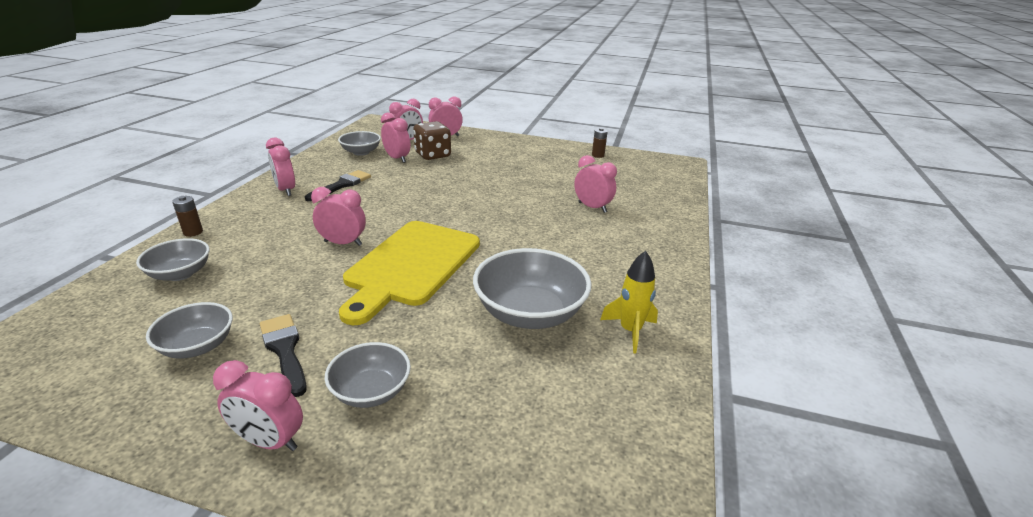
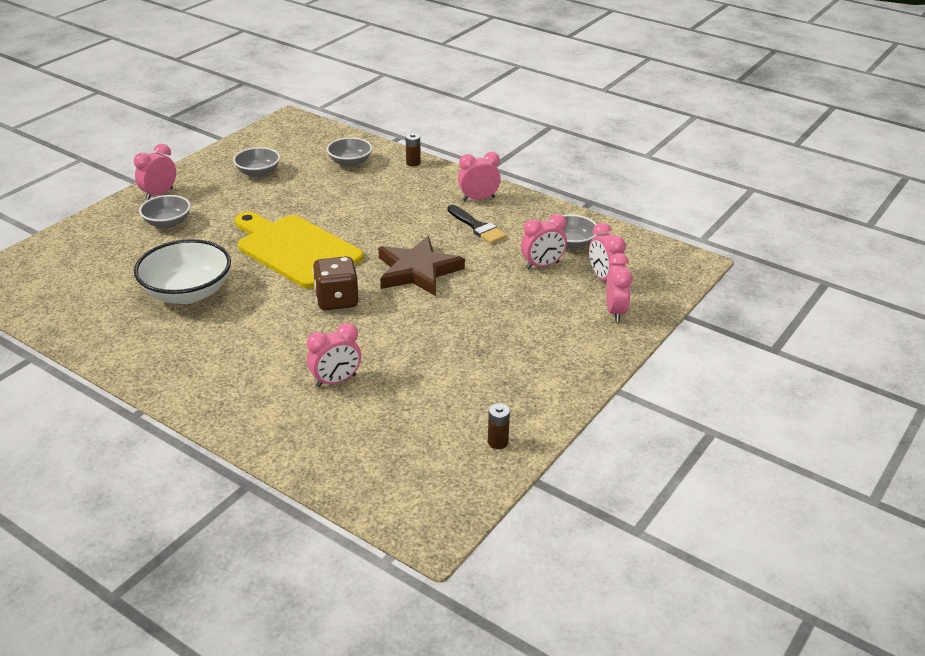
camera: 110 degrees right, 5 degrees up
black brush [260,314,307,397] -> none
pink clock [311,187,366,246] -> none
brown dice [413,121,451,160] -> brown dice moved to [313,256,359,310]
grey bowl [473,248,591,329] -> white bowl [134,239,231,304]
yellow rocket [600,251,658,353] -> none
none -> brown star [378,236,465,296]

